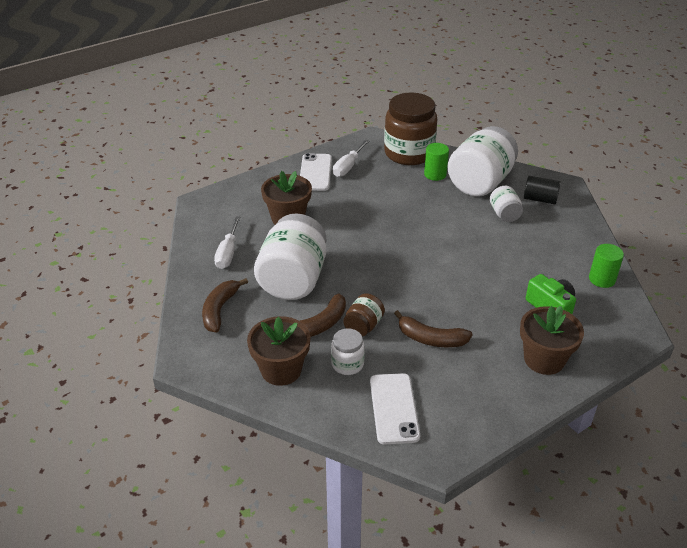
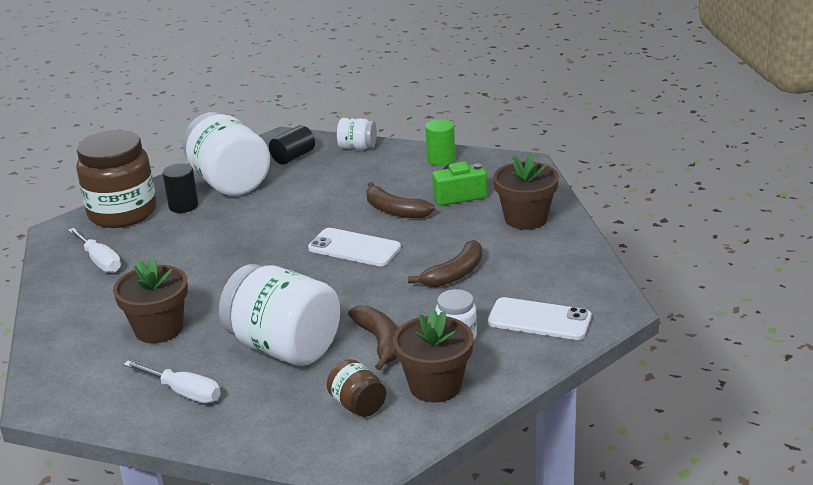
camera: 65 degrees left, 10 degrees down
brown banana [202,278,248,333] -> brown banana moved to [366,182,435,219]
white phone [300,153,332,191] -> white phone moved to [308,228,401,266]
brown jar [343,293,385,337] -> brown jar moved to [327,359,386,417]
green cylinder [424,143,449,181] -> black cylinder [163,164,198,213]
white jar [490,186,523,222] -> white jar moved to [337,118,377,150]

